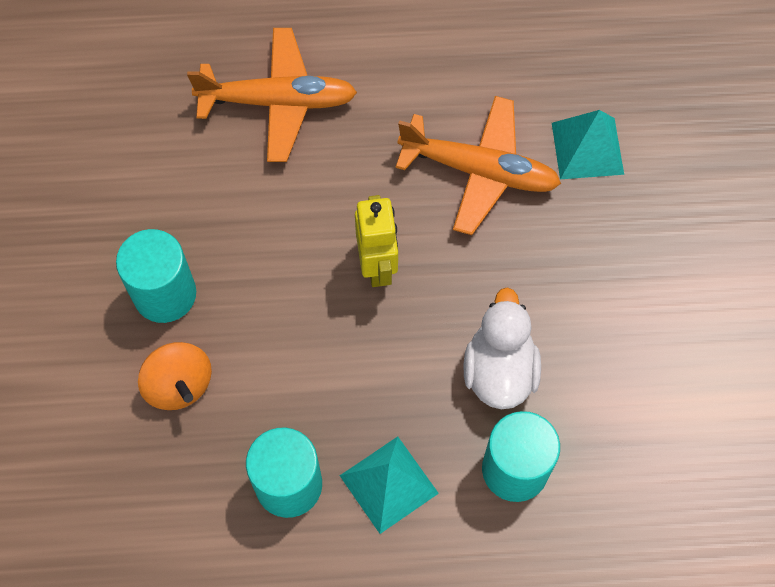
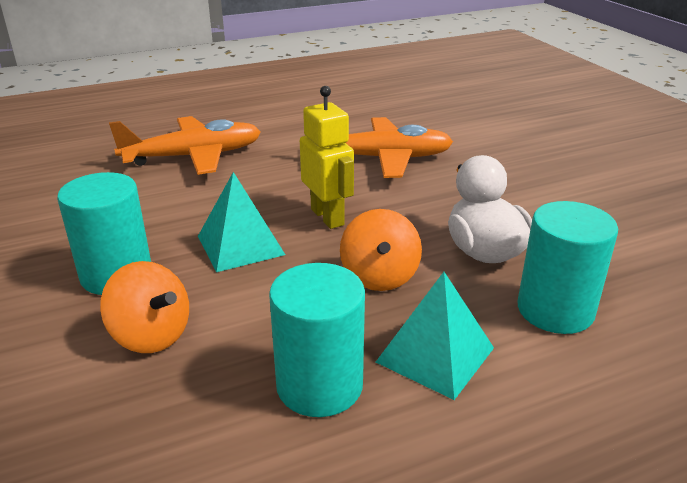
camera: 20 degrees left, 35 degrees down
turquoise pyramid [552,110,624,179] -> turquoise pyramid moved to [198,172,285,272]
none -> orange spinning top [340,209,422,291]

